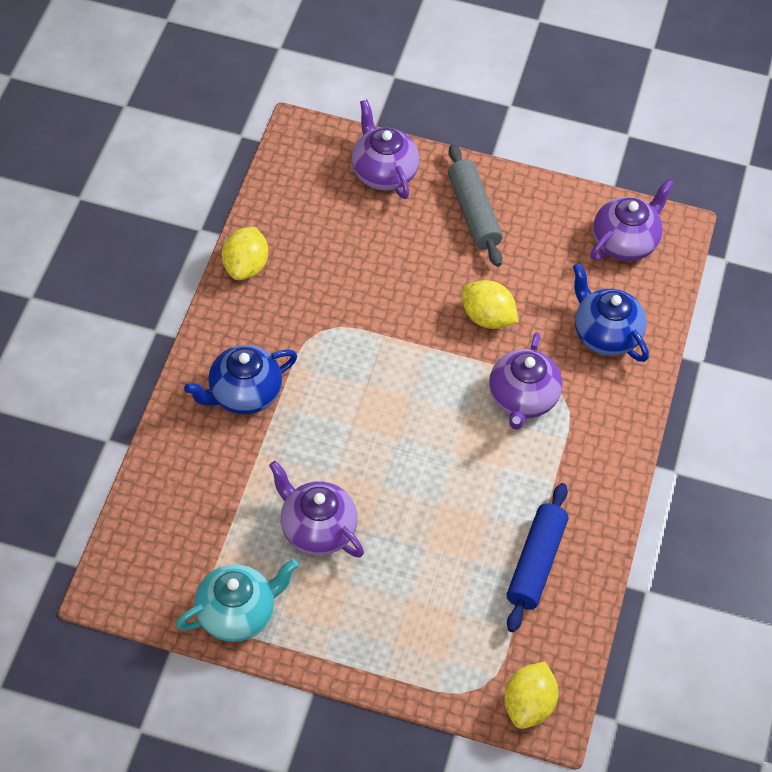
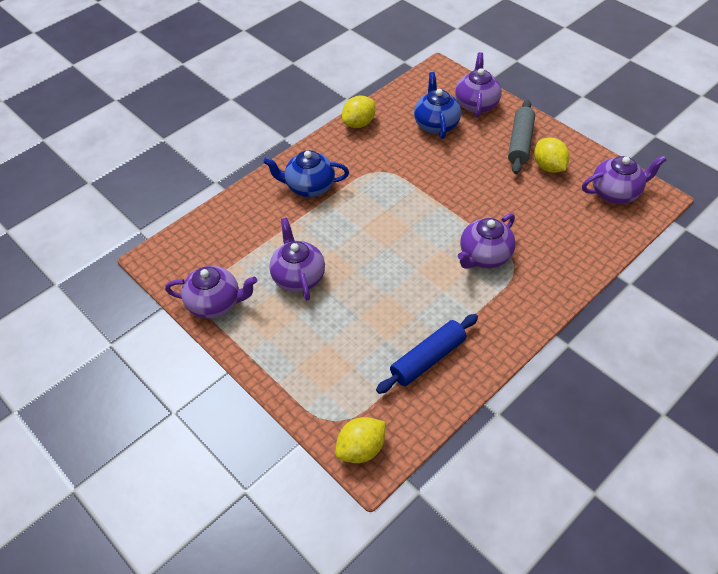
camera: 35 degrees right, 5 degrees down
turquoise teapot [176,559,299,642] -> purple teapot [165,266,257,319]
yellow lemon [462,280,519,329] -> yellow lemon moved to [534,138,570,173]
blue teapot [573,263,649,362] -> blue teapot moved to [414,72,461,139]

